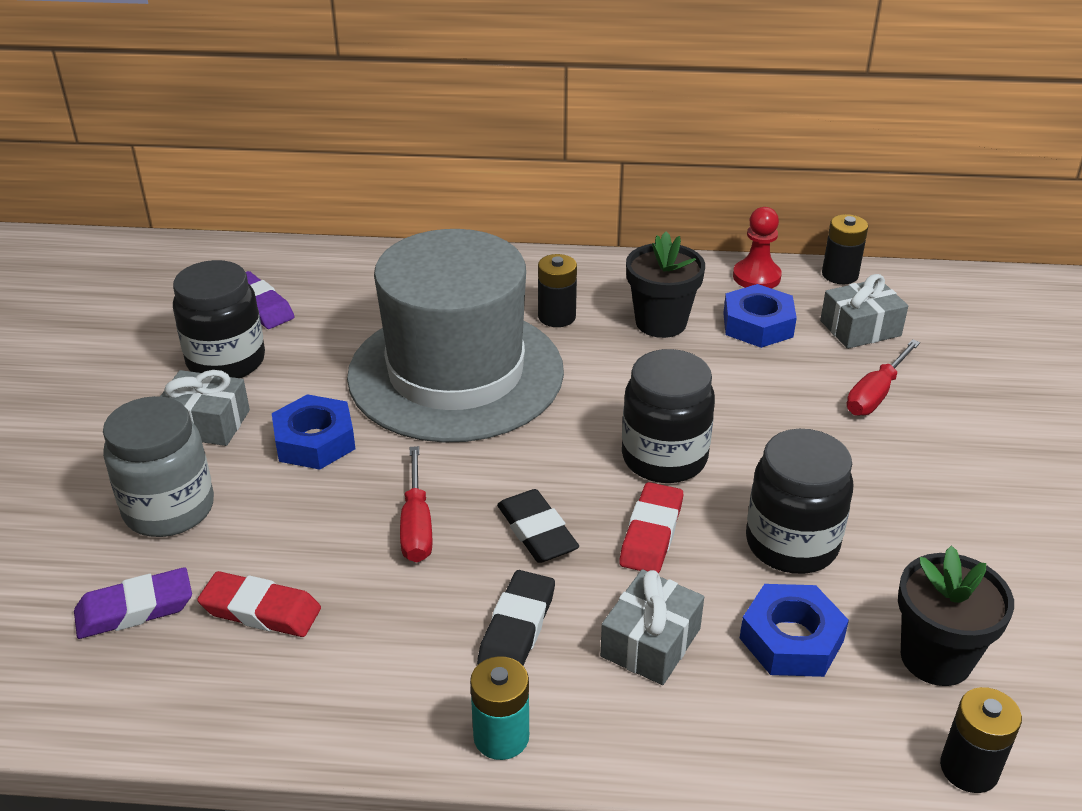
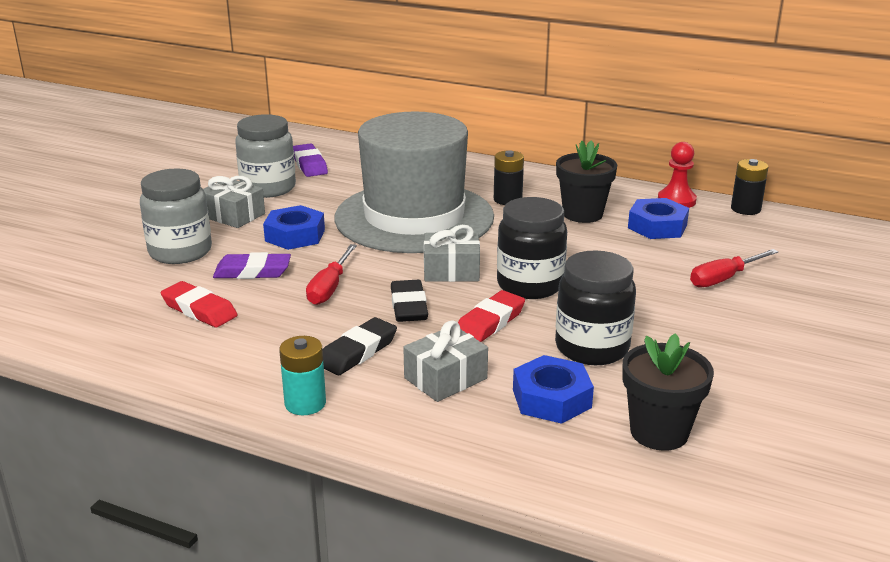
camera: 20 degrees right, 10 degrees down
purple eraser [74,567,192,639] -> purple eraser moved to [213,252,291,279]
black jar [173,260,265,378] -> grey jar [235,114,296,198]
grey gift [820,274,908,349] -> grey gift moved to [424,225,480,282]
black battery [940,687,1022,793] -> none

